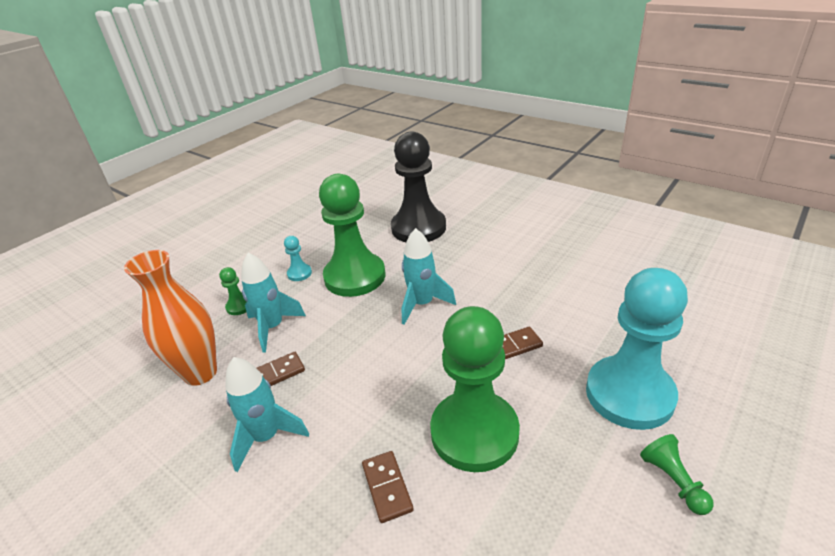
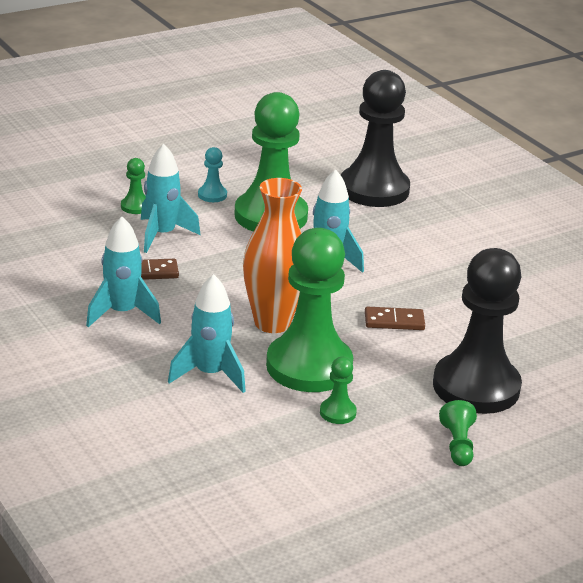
camera: 15 degrees right, 5 degrees down
orange vase [124,250,217,386] -> orange vase moved to [243,178,302,333]
brown domino [362,451,414,523] -> turquoise rocket [168,274,246,393]
turquoise pawn [586,268,688,430] -> black pawn [433,248,522,414]
none -> green pawn [320,357,357,424]

